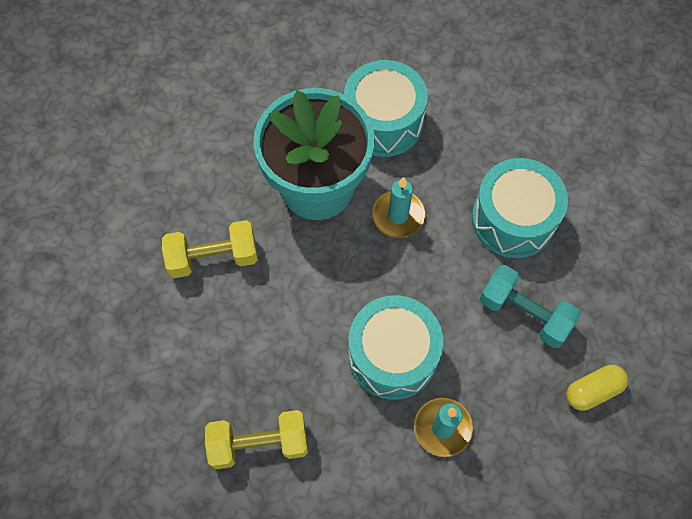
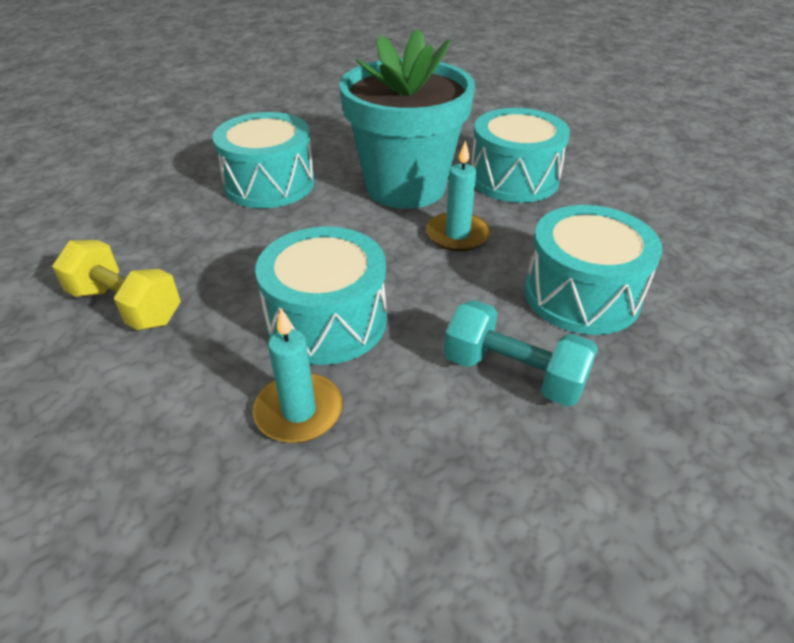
camera: 40 degrees right, 25 degrees down
yellow dumbbell [162,220,258,278] -> turquoise drum [212,112,315,208]
turquoise dumbbell [480,265,580,348] -> turquoise dumbbell turned 45 degrees counterclockwise [444,300,598,407]
yellow capsule [566,365,628,411] -> none

